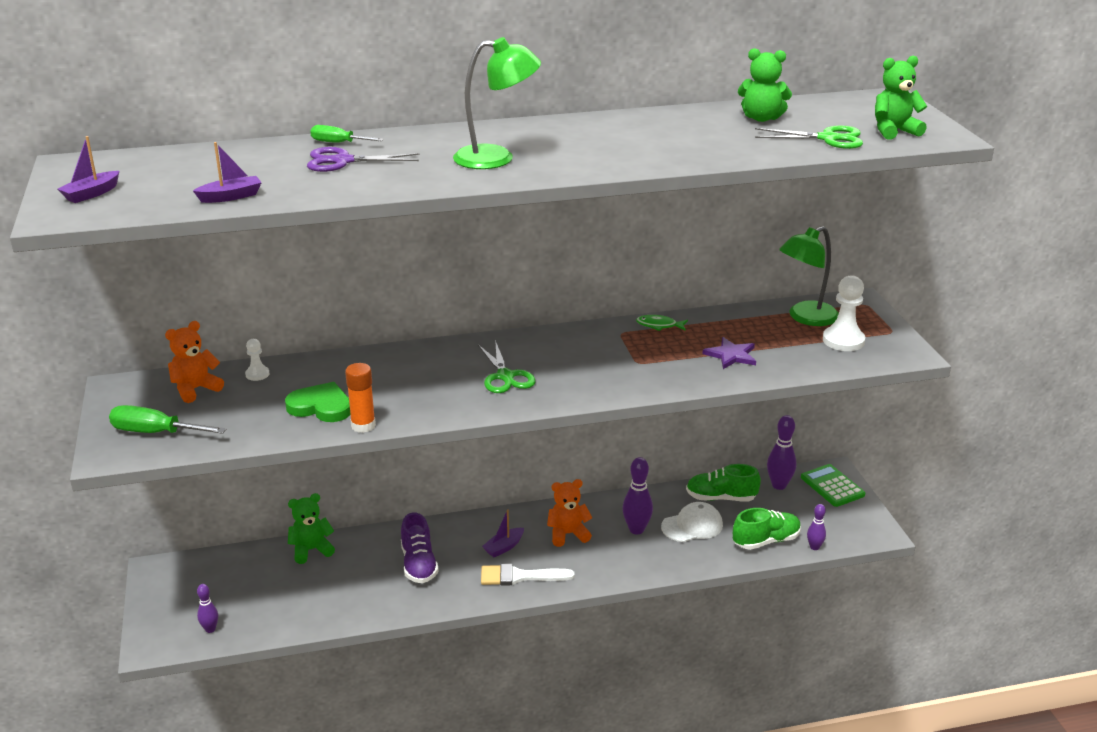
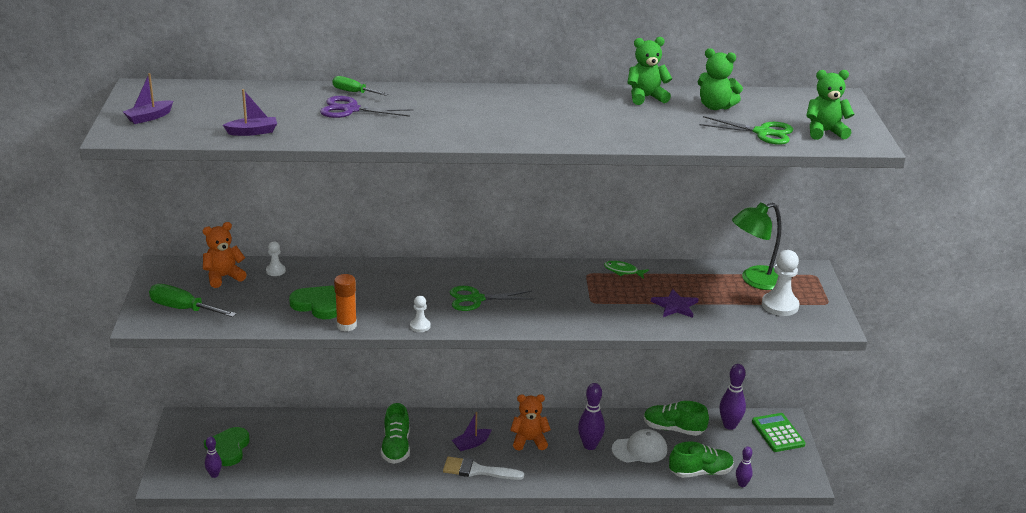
camera: 10 degrees right, 0 degrees up
green teddy bear [288,493,335,564] -> green teddy bear moved to [627,37,672,105]
purple shoe [401,513,439,583] -> green shoe [381,403,410,464]
green lamp [453,37,541,169] -> none
green scissors [478,340,536,393] -> green scissors turned 90 degrees clockwise [450,286,534,311]
none -> green heart [204,427,249,466]
none -> white pawn [410,296,431,332]

